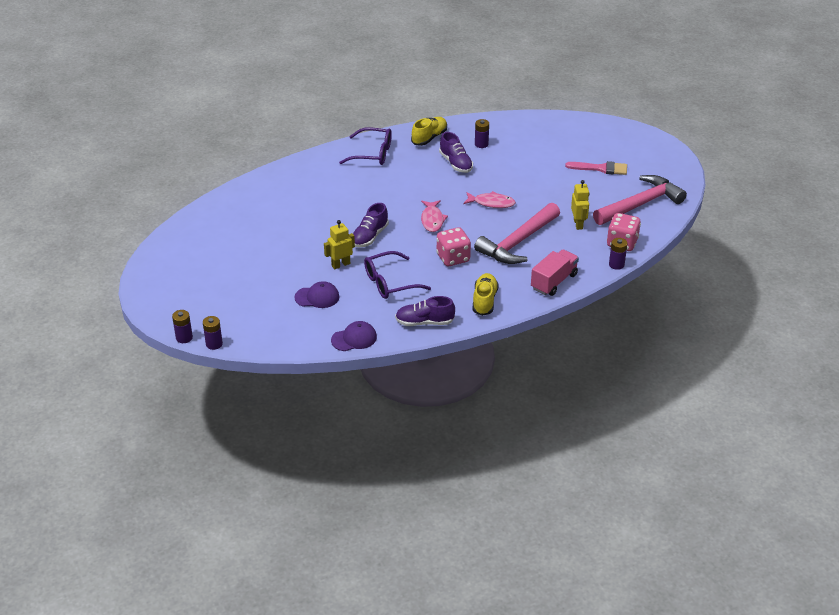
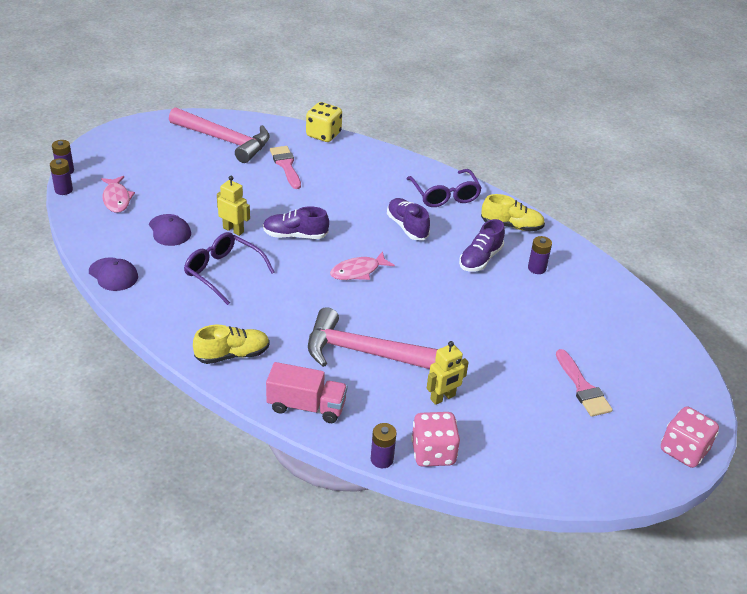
camera: 60 degrees right, 0 degrees up
purple shoe [395,296,455,326] -> purple shoe moved to [387,198,430,240]
pink dice [436,227,471,266] -> pink dice moved to [661,407,719,468]
pink fish [463,191,516,208] -> pink fish moved to [101,176,135,213]
pink hammer [593,175,687,225] -> pink hammer moved to [169,107,270,163]
none -> pink brush [270,146,301,189]
none -> yellow dice [306,102,342,142]

